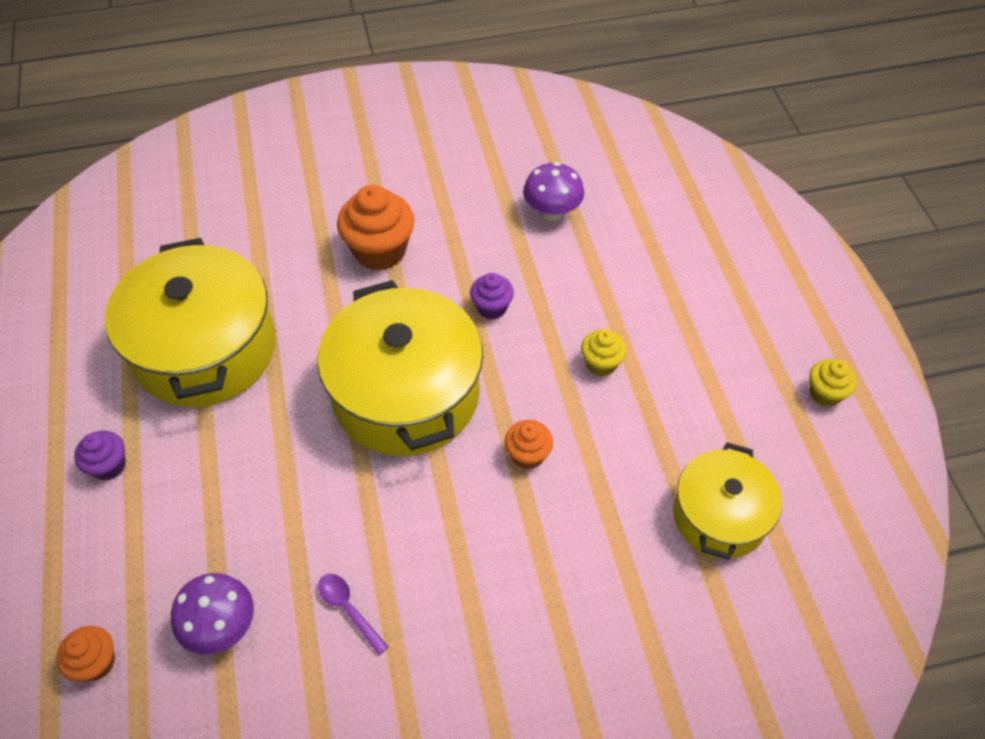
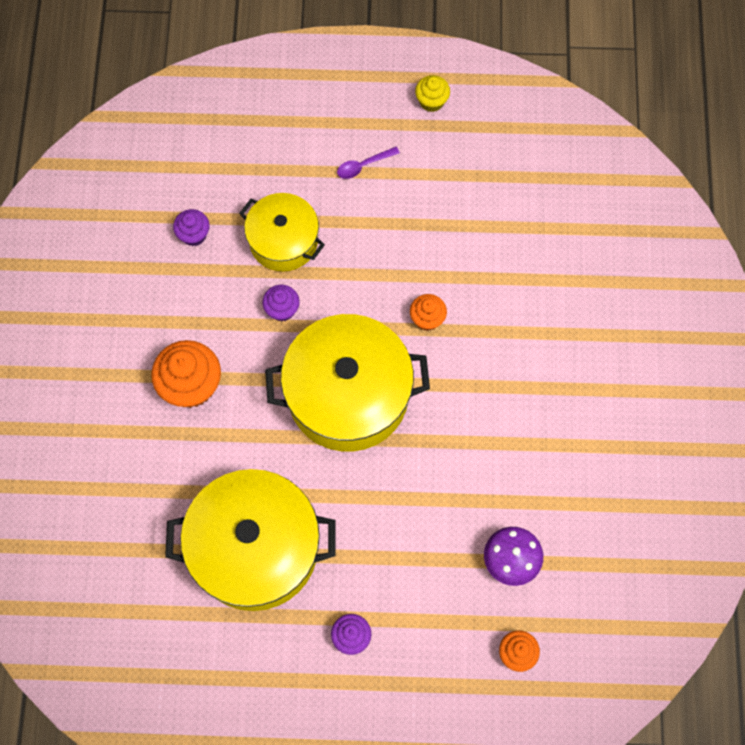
camera: 75 degrees left, 15 degrees up
purple spoon [318,574,388,655] -> purple spoon moved to [337,147,400,179]
purple mushroom [523,162,584,221] -> purple cupcake [173,209,210,246]
yellow cupcake [581,329,627,376] -> none
yellow pot [673,442,782,560] -> yellow pot moved to [239,193,325,271]

